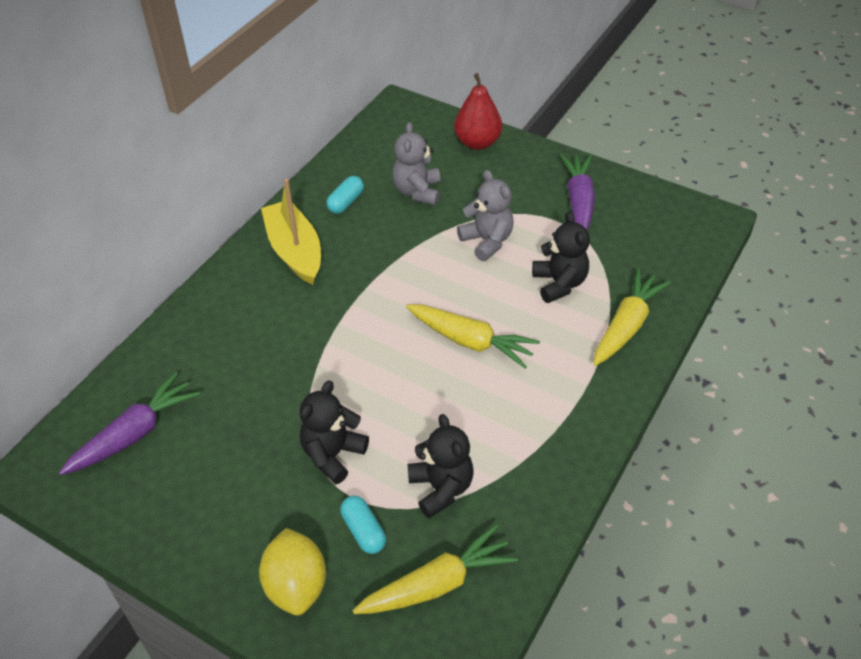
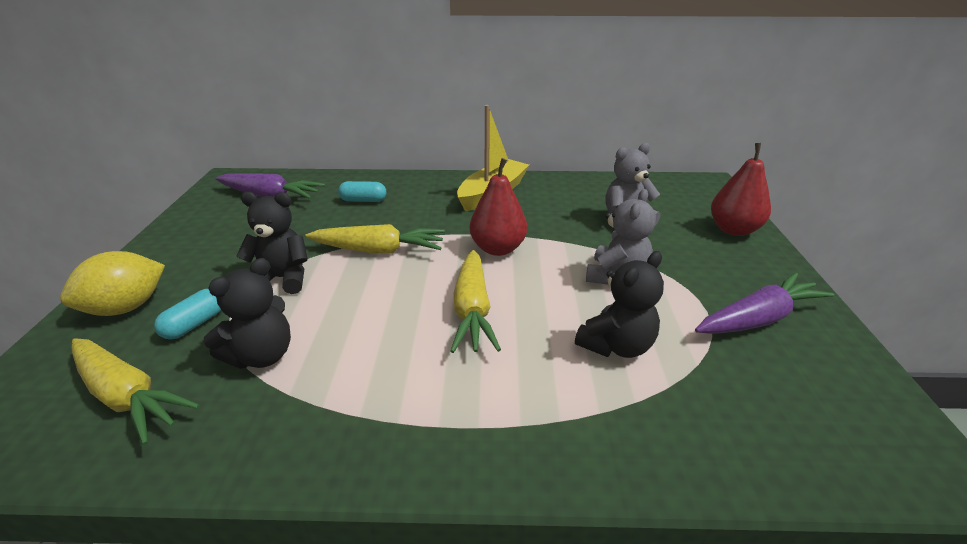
camera: 60 degrees right, 15 degrees down
turquoise capsule [326,176,364,214] -> turquoise capsule moved to [338,181,386,202]
yellow carrot [593,268,671,366] -> yellow carrot moved to [305,224,445,254]
none -> red pear [470,158,527,256]

